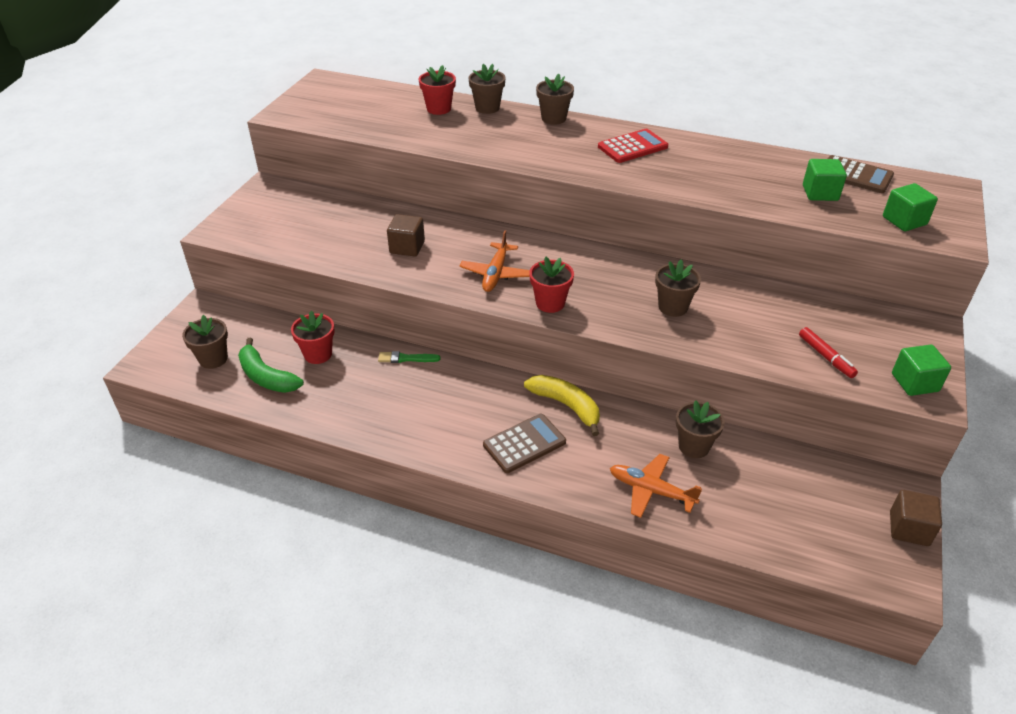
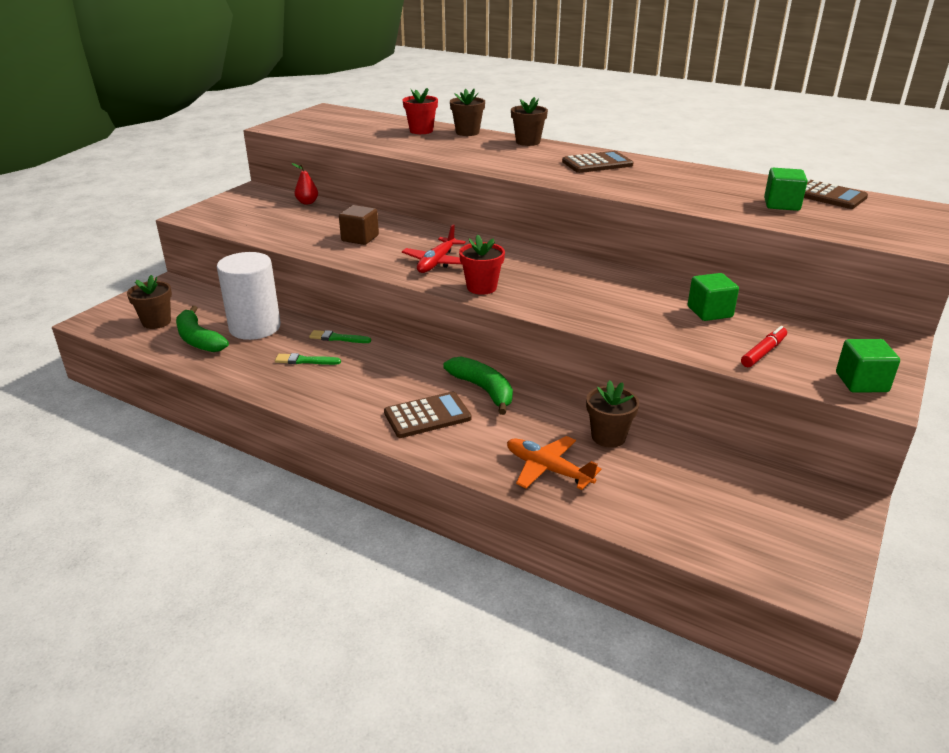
camera: 10 degrees right, 10 degrees down
red flower pot [291,311,335,364] -> white cylinder [217,252,281,340]
orange plane [459,230,530,292] -> red plane [402,224,466,273]
yellow banana [524,375,600,436] -> green banana [443,357,513,415]
red calculator [598,129,668,163] -> brown calculator [562,151,633,173]
brown flower pot [655,260,701,317] -> none
red marker [799,327,858,378] -> red marker turned 120 degrees counterclockwise [741,326,787,367]
green cube [883,183,938,231] -> green cube moved to [688,273,739,321]
brown cube [890,490,942,546] -> none
none -> green brush [275,353,341,365]
none -> red pear [292,163,318,205]

